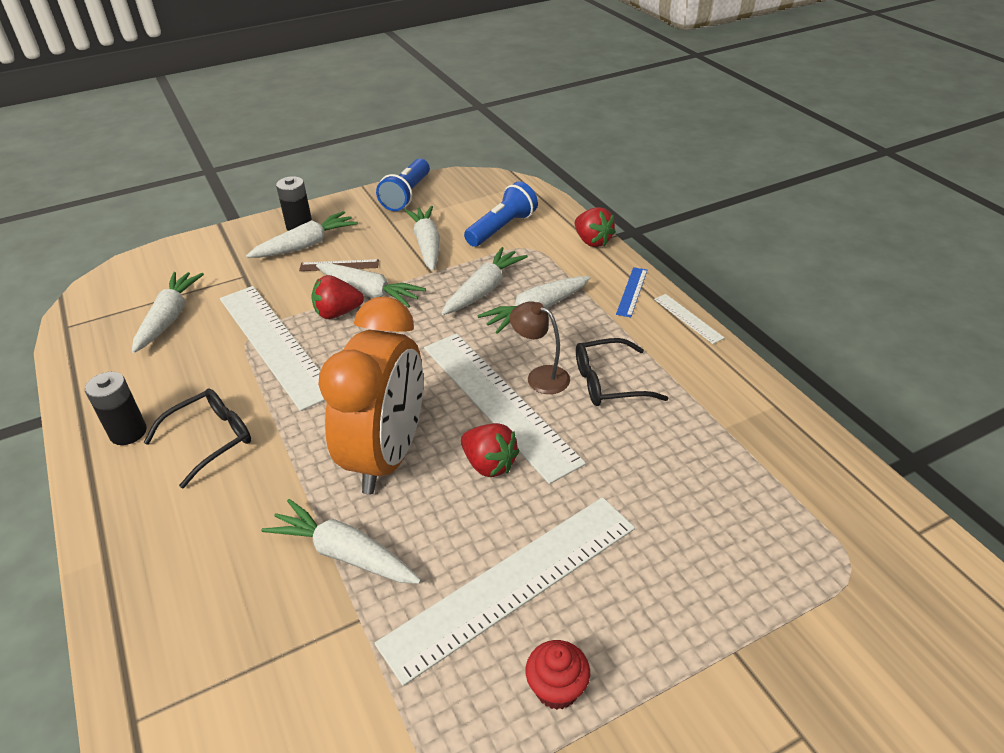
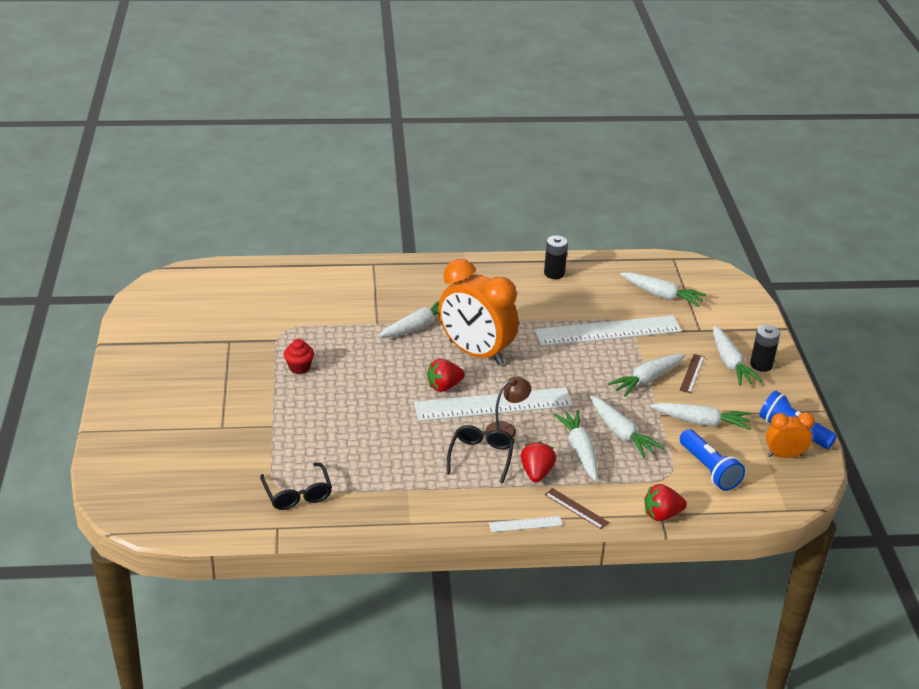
camera: 110 degrees right, 5 degrees down
black glasses [143,389,251,489] -> black glasses moved to [260,463,332,510]
red strawberry [311,275,364,319] -> red strawberry moved to [521,441,556,483]
white ruler [375,497,635,686] -> none
blue ruler [616,267,647,317] -> brown ruler [545,488,609,529]
none -> orange clock [766,412,815,458]

